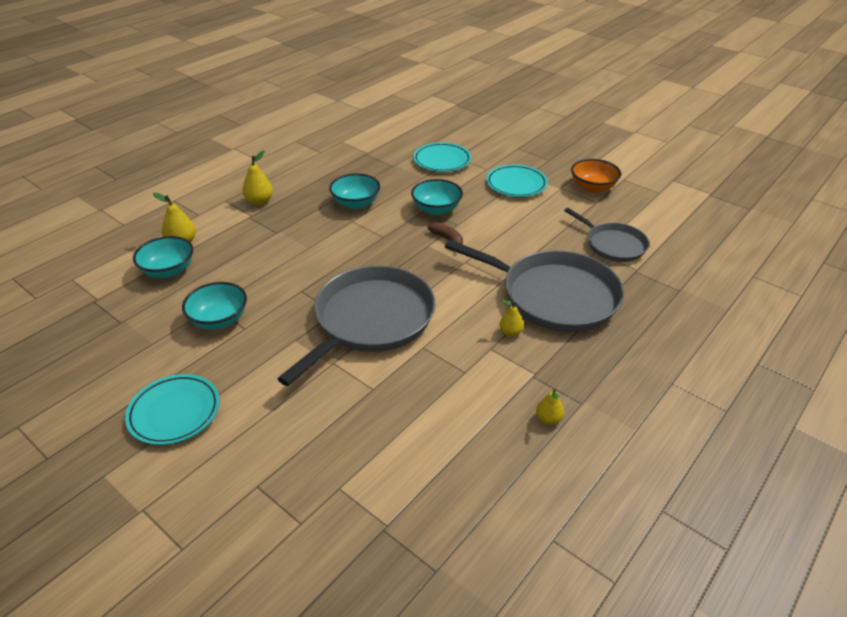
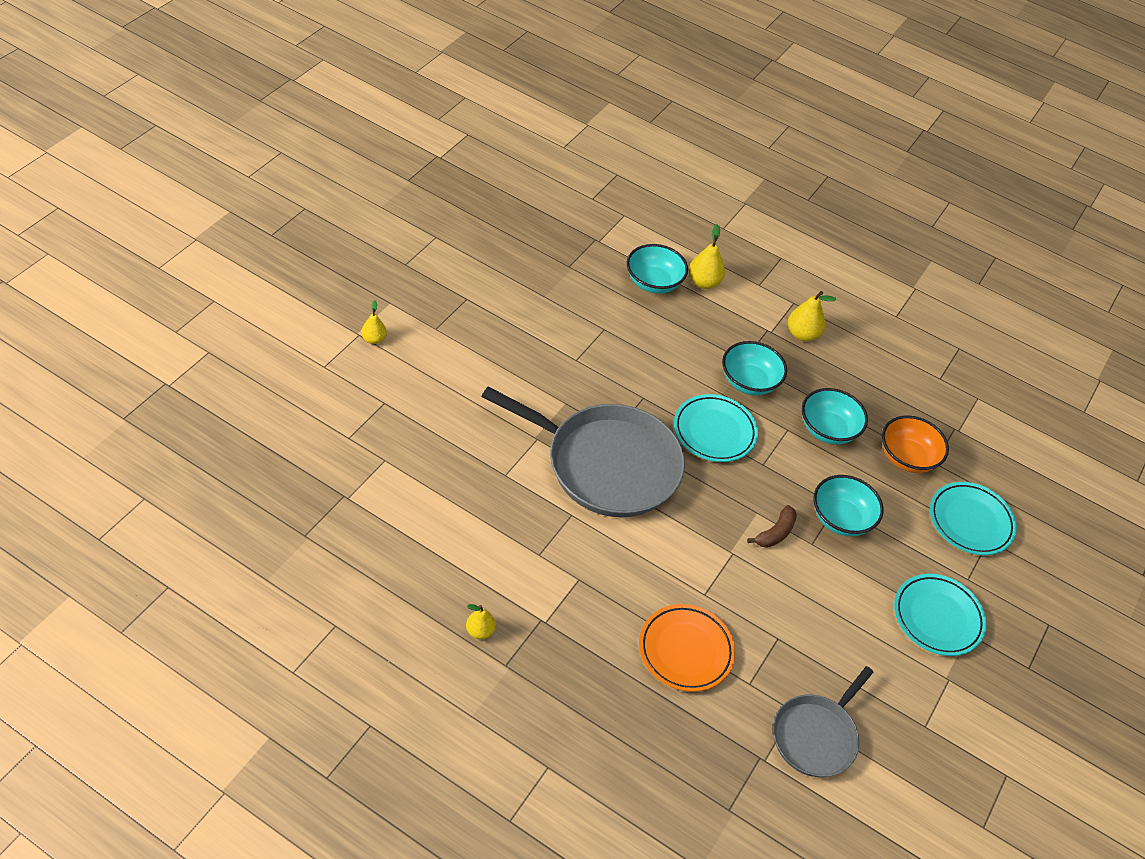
camera: 75 degrees right, 10 degrees up
turquoise plate [125,374,220,445] -> turquoise plate moved to [674,394,758,462]
turquoise bowl [182,282,247,330] -> turquoise bowl moved to [722,341,787,395]
grey pan [445,240,624,332] -> orange plate [639,604,736,692]
yellow pear [499,299,524,336] -> yellow pear moved to [361,300,387,344]
orange bowl [571,159,621,193] -> orange bowl moved to [882,415,949,473]

